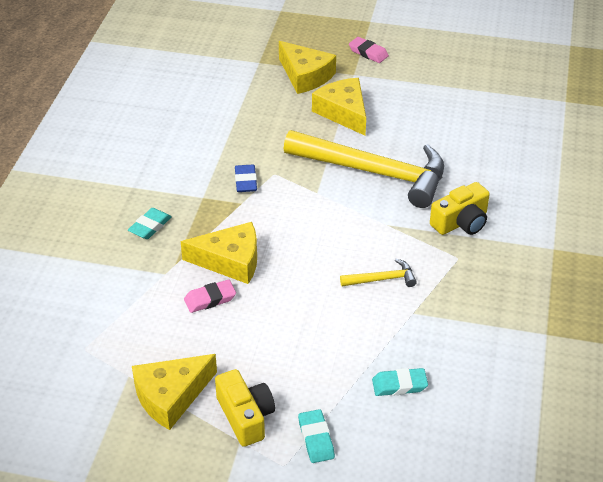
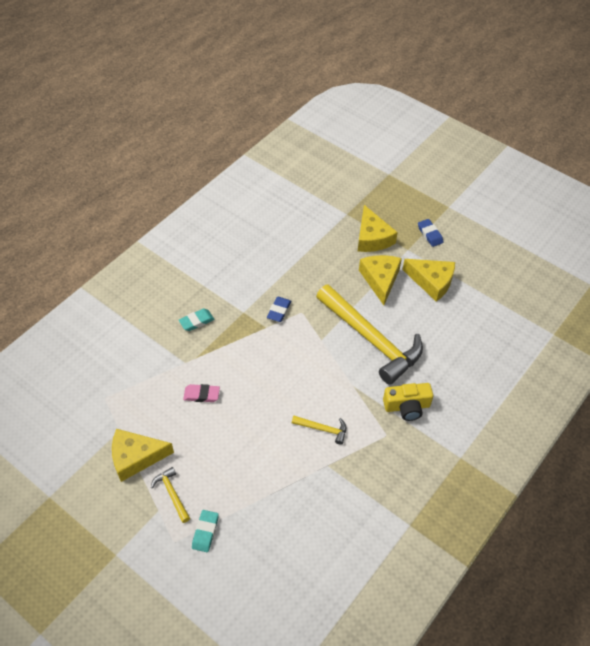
camera: 25 degrees right, 10 degrees up
yellow cheese [181,222,257,284] -> yellow cheese moved to [402,259,455,302]
yellow camera [215,369,275,447] -> yellow hammer [151,467,190,523]
pink eraser [349,37,389,63] -> blue eraser [418,219,444,247]
turquoise eraser [372,368,428,396] -> none

